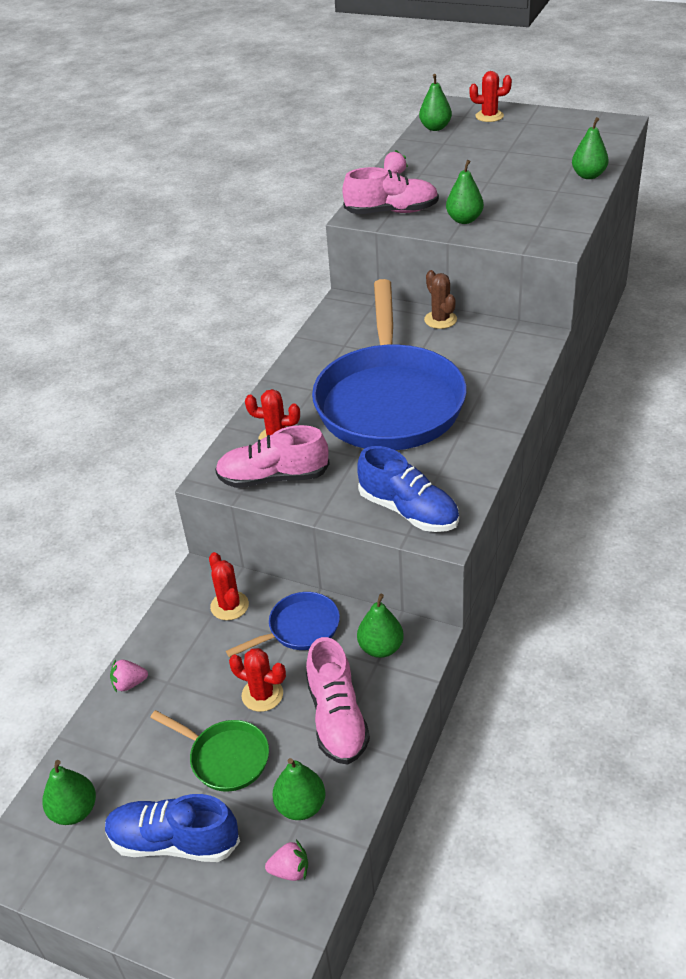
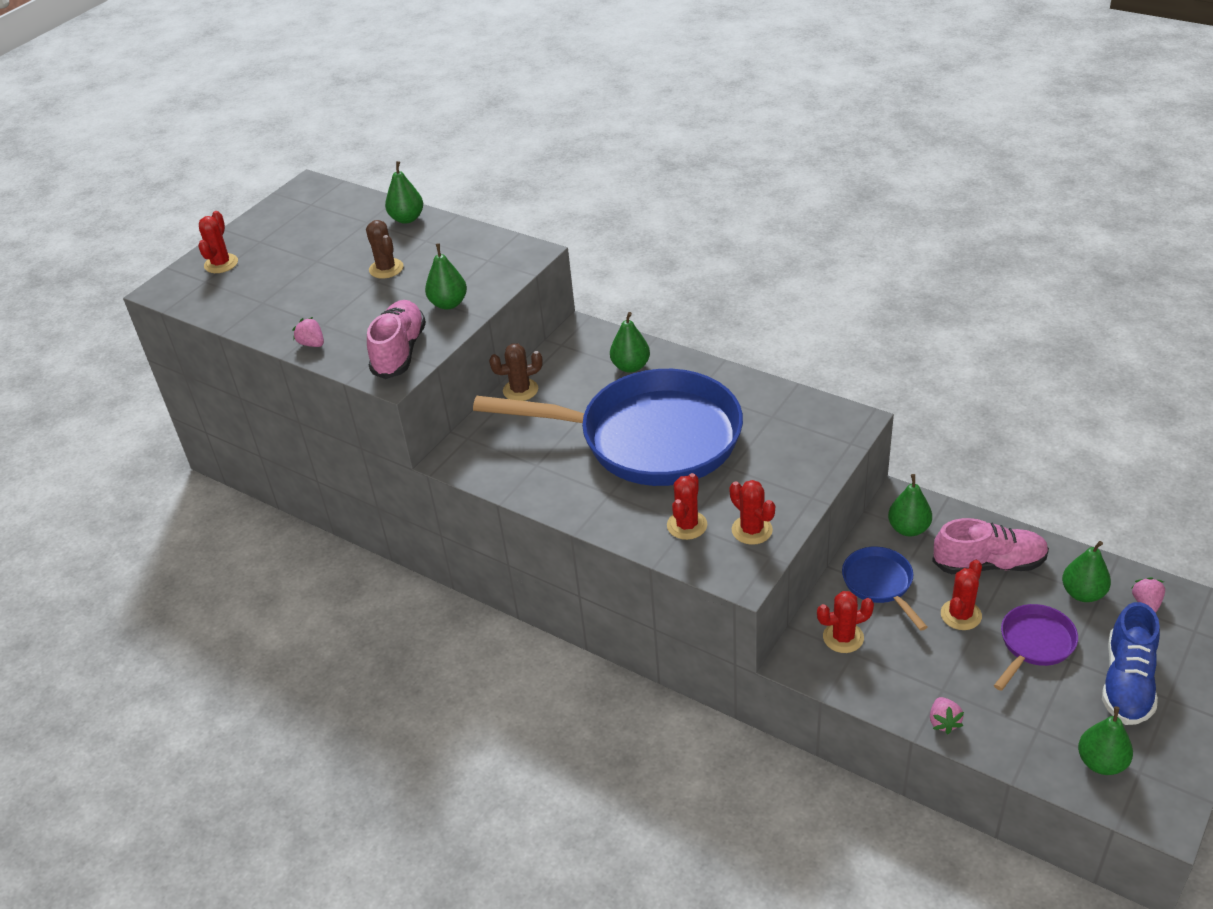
camera: 80 degrees left, 0 degrees up
green pan [150,710,269,792] -> purple pan [994,604,1078,691]
pink shoe [215,425,330,488] -> red cactus [729,480,775,545]
blue shoe [357,446,459,532] -> none
green pear [419,74,452,131] -> green pear moved to [610,312,650,373]
none -> brown cactus [366,220,404,278]

